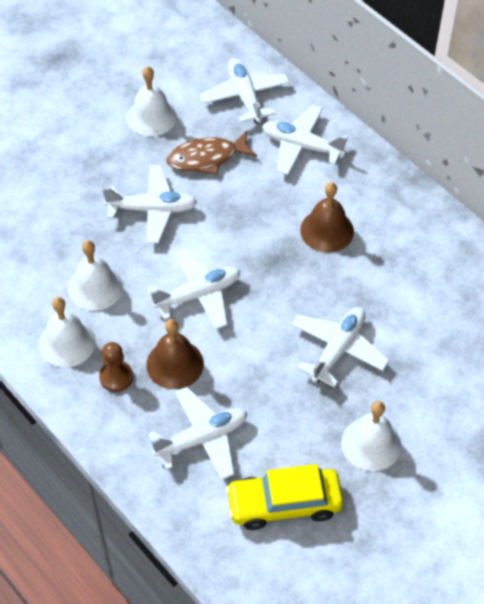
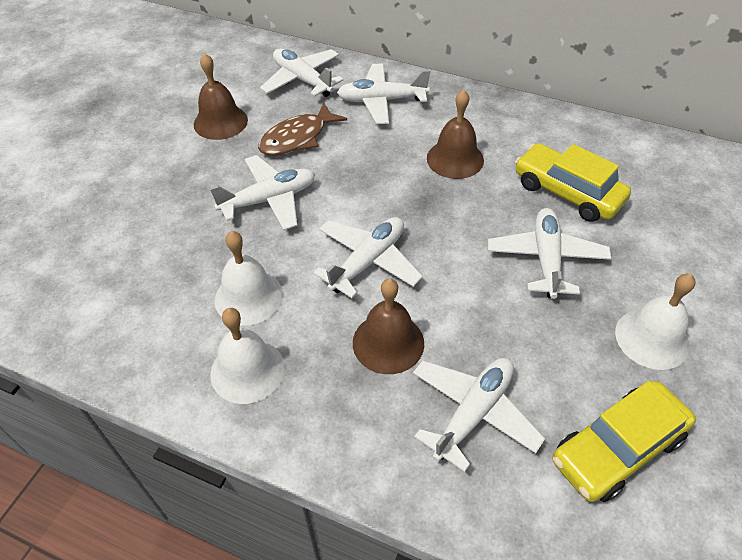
camera: 25 degrees left, 5 degrees down
brown pawn [99,342,133,392] -> none
white bell [127,66,177,136] -> brown bell [194,53,248,140]
none -> yellow car [515,143,631,222]

